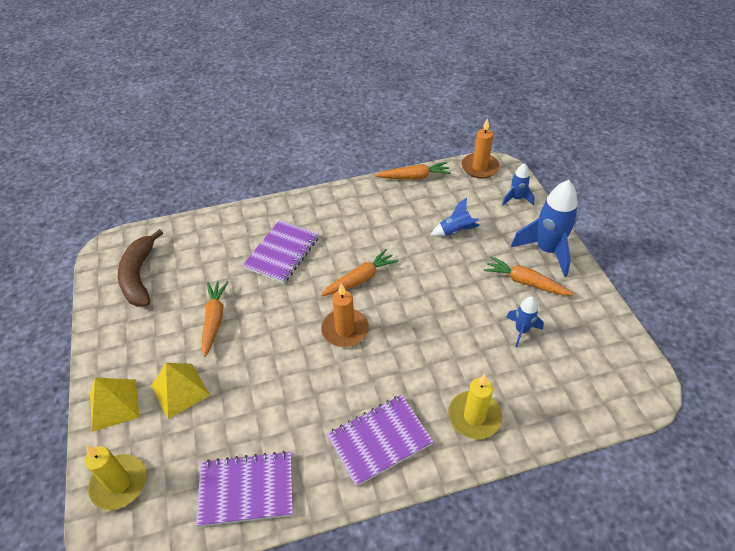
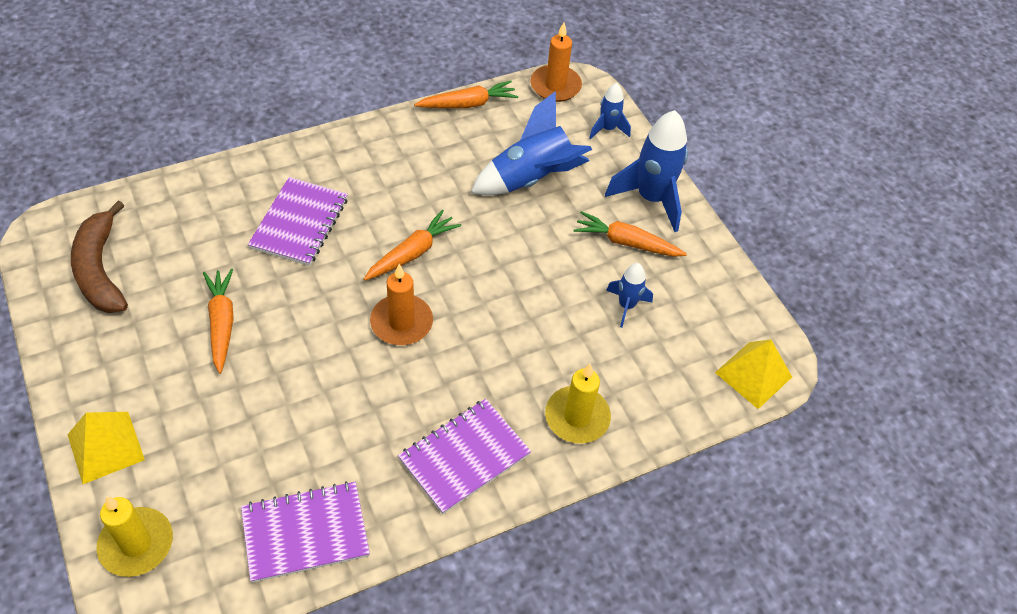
camera: 15 degrees left, 5 degrees up
yellow pyramid [151,363,210,419] -> yellow pyramid moved to [715,340,792,409]
blue rocket [431,197,480,237] -> blue rocket [471,91,592,196], size x1.87

